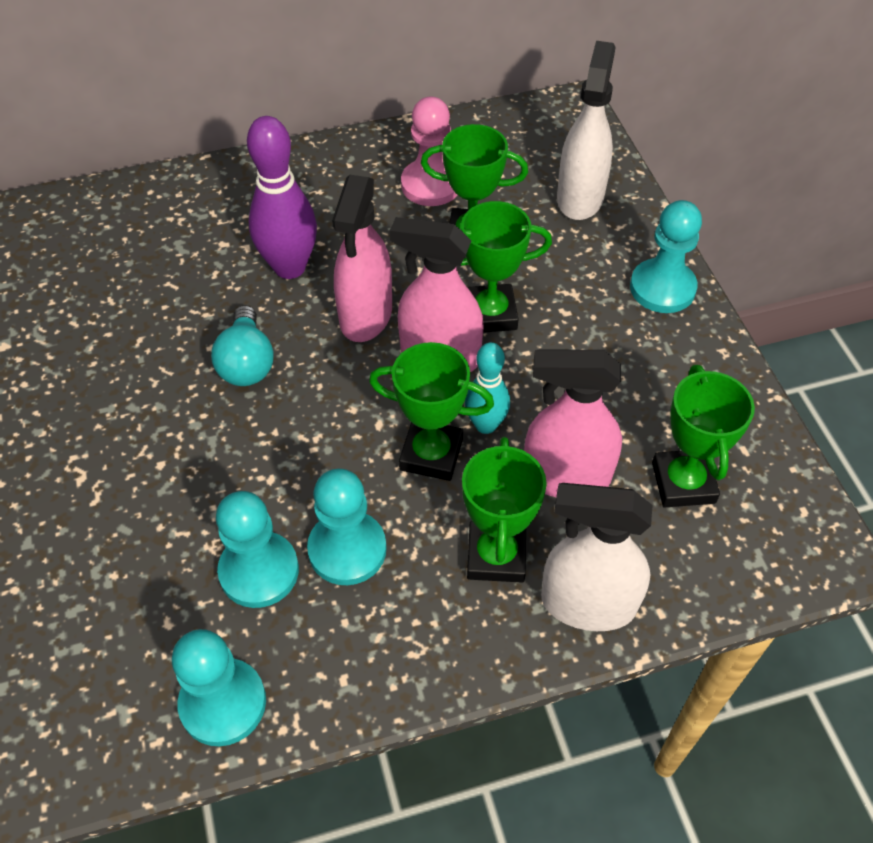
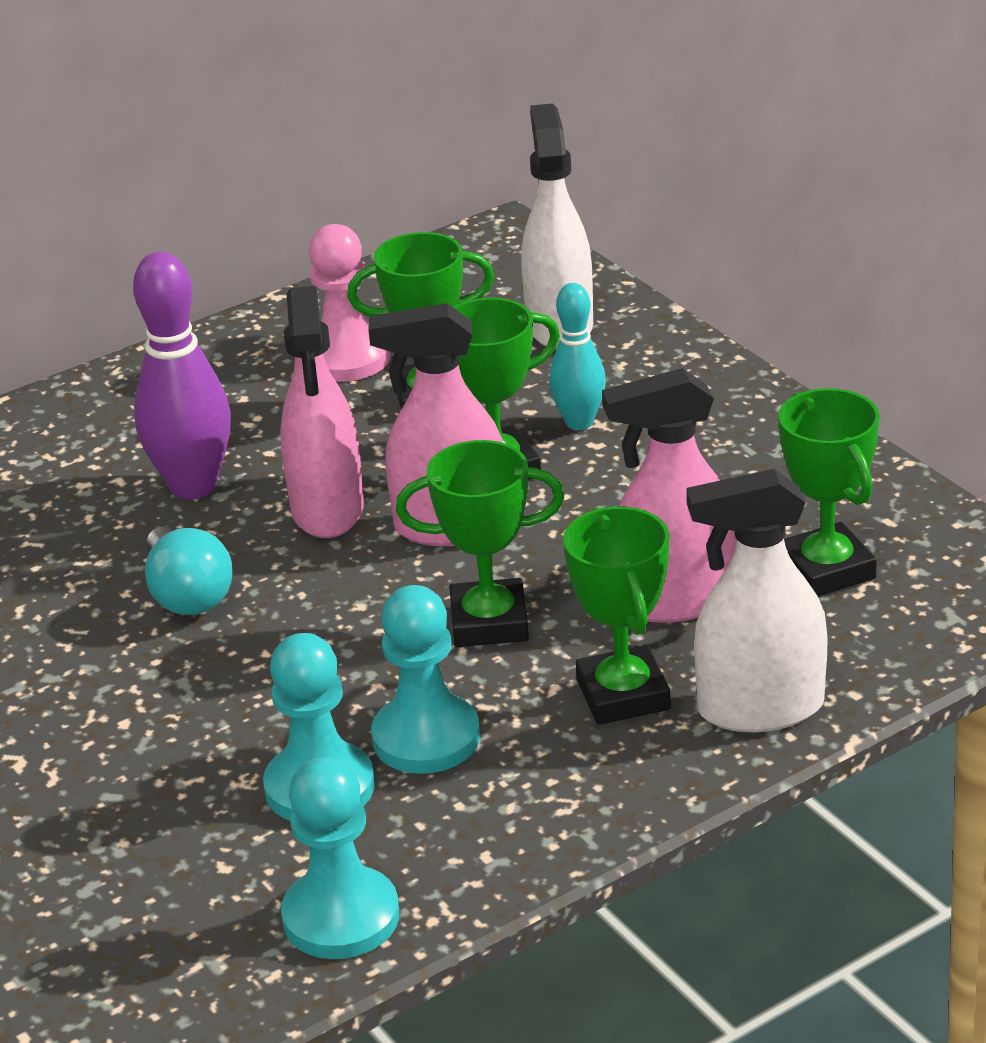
camera: 15 degrees left, 20 degrees down
turquoise bowling pin [465,342,510,434] -> turquoise bowling pin moved to [549,283,606,430]
turquoise pawn [630,200,702,313] -> none

